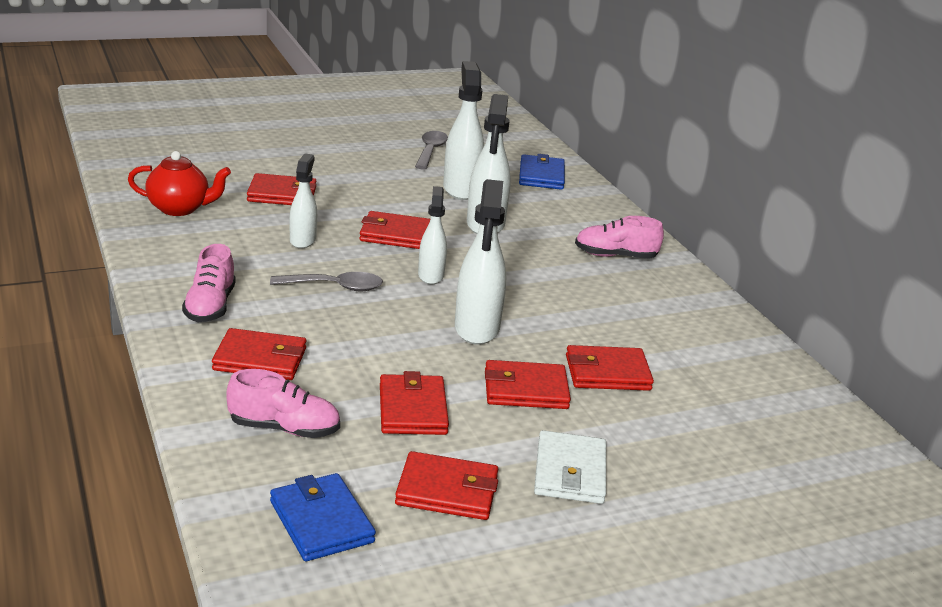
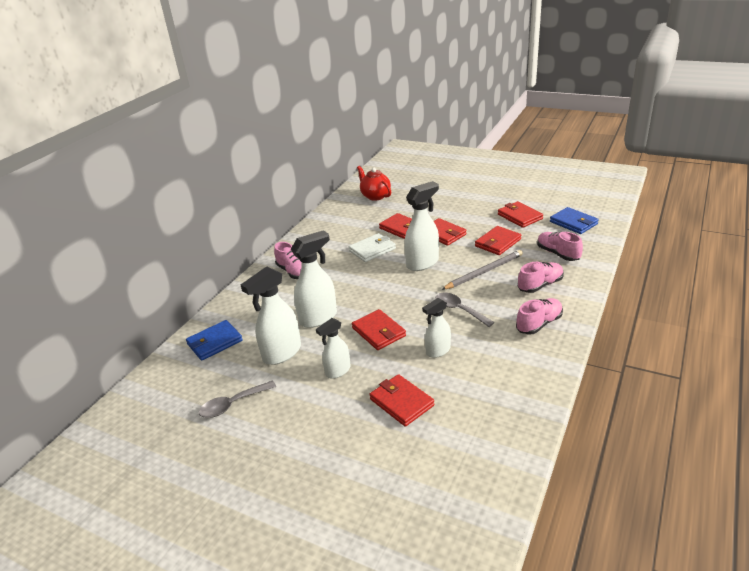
camera: 125 degrees left, 5 degrees up
red teapot [128,151,231,216] -> red teapot moved to [357,166,391,201]
red wallet [212,328,306,380] -> pink shoe [518,262,564,293]
blue wallet [270,473,376,561] -> blue wallet turned 60 degrees counterclockwise [550,207,599,234]
white spray bottle [418,186,447,284] -> white spray bottle moved to [316,318,351,379]
white wallet [534,430,606,504] -> white wallet moved to [349,233,396,262]
none -> grey pencil [441,250,523,290]

